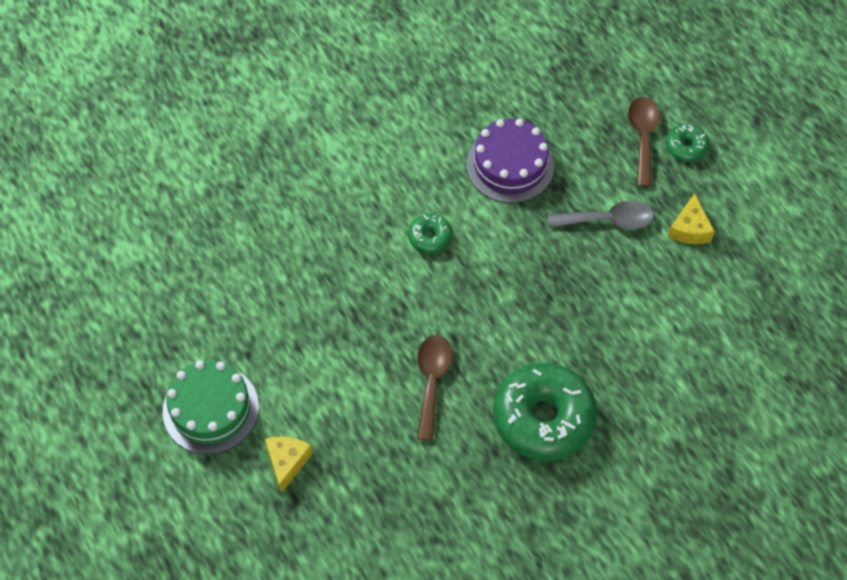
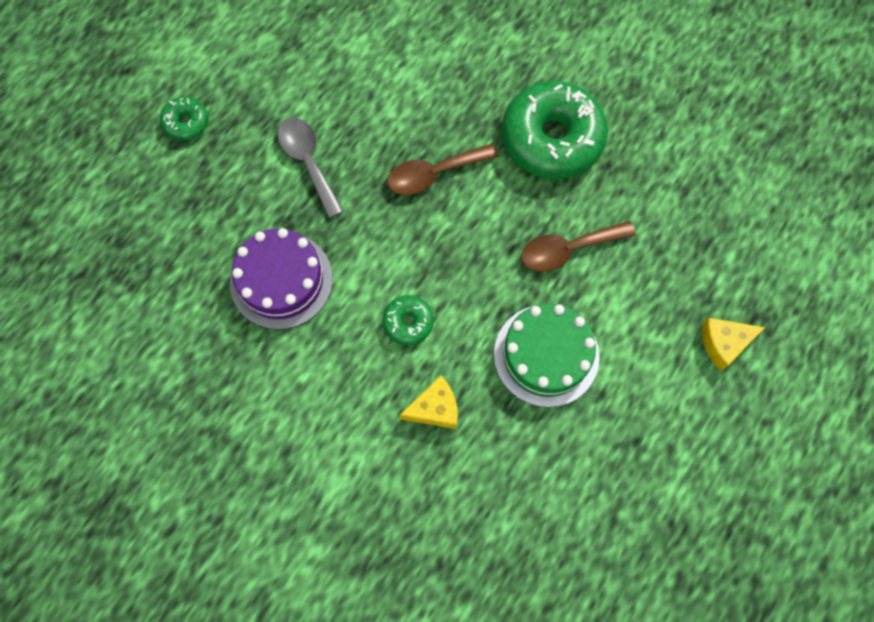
camera: 115 degrees left, 10 degrees up
green cake [163,360,259,454] -> green cake moved to [494,304,600,407]
brown spoon [628,97,660,187] -> brown spoon moved to [387,143,499,195]
yellow cheese [668,193,715,244] -> yellow cheese moved to [400,376,458,429]

